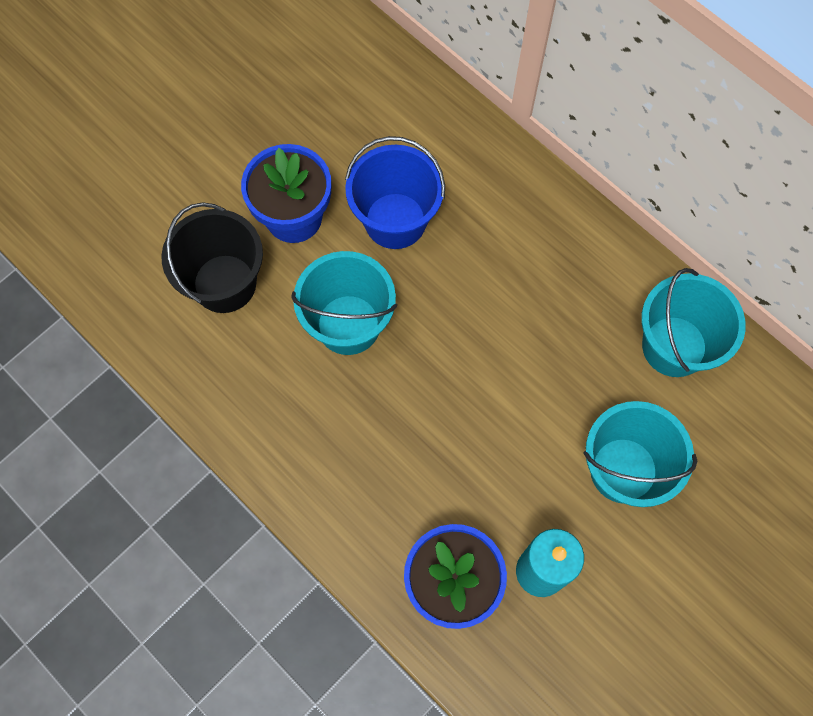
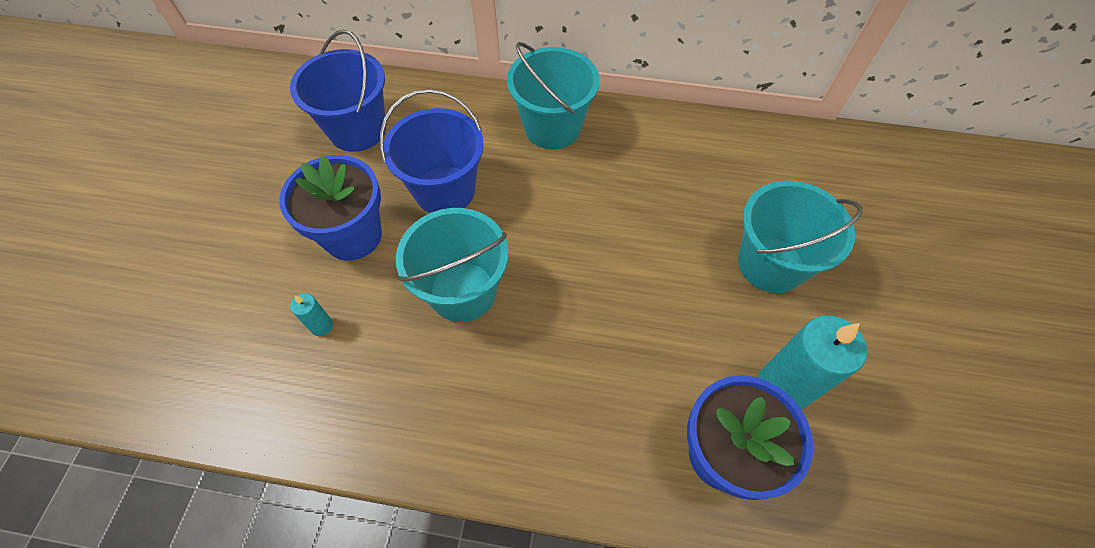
camera: 35 degrees left, 10 degrees down
black bucket [161,202,263,313] -> turquoise candle [290,293,333,336]
turquoise bucket [641,268,746,377] -> turquoise bucket moved to [507,42,600,149]
none -> blue bucket [290,30,386,152]

